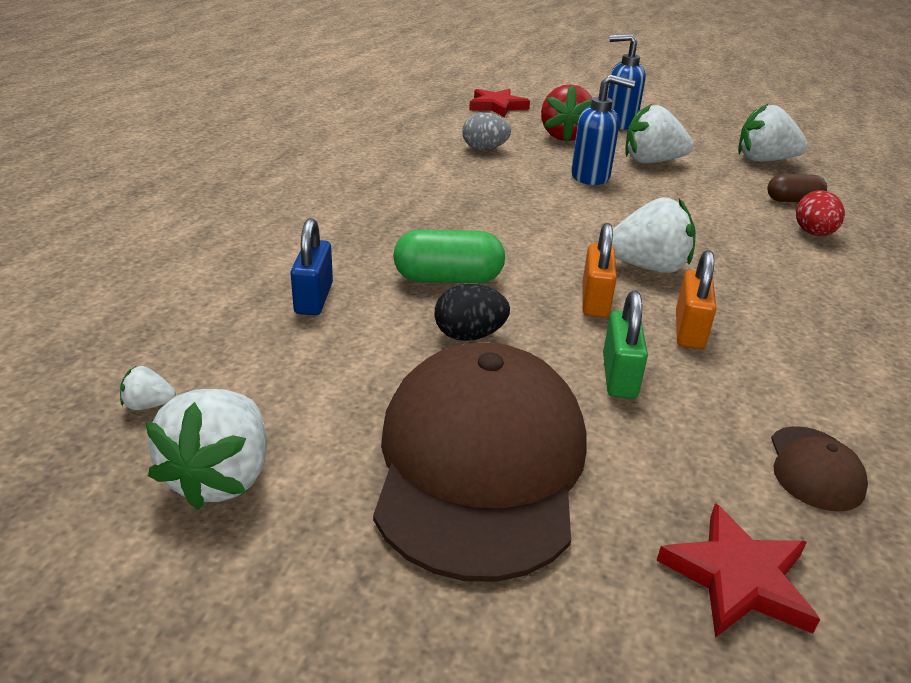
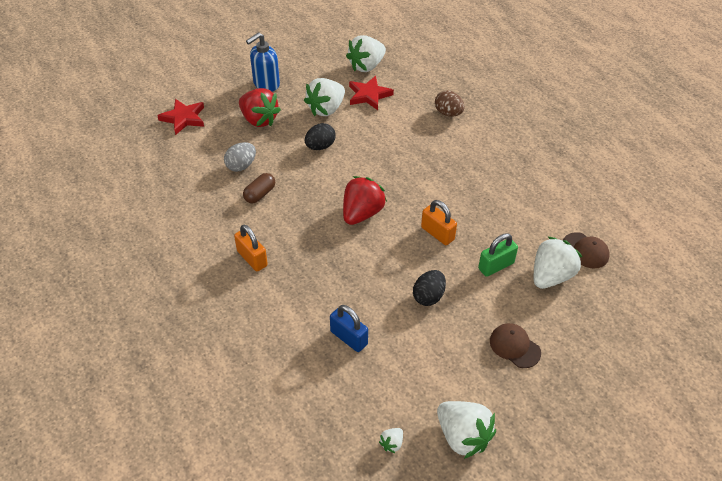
camera: 50 degrees left, 15 degrees up
brown cap [373,342,587,582] -> brown cap [490,323,541,368], size x0.41
green capsule [393,229,505,283] -> none
blue soap dispenser [571,75,635,185] -> black egg [305,123,336,150]
green padlock [603,291,648,399] -> green padlock turned 75 degrees counterclockwise [478,233,518,277]
white strawberry [612,197,696,273] -> white strawberry moved to [534,237,582,289]
red star [656,503,820,638] -> red star moved to [349,76,394,110]
orange padlock [676,250,716,349] -> orange padlock moved to [234,225,268,271]
brown capsule [767,174,827,202] -> brown capsule moved to [243,173,275,204]
red egg [796,190,845,236] -> brown egg [435,90,464,117]
none -> red strawberry [343,176,387,225]

